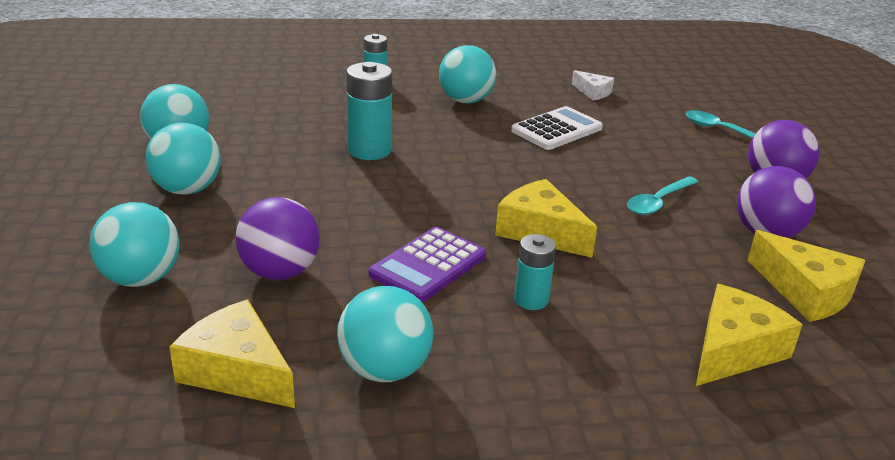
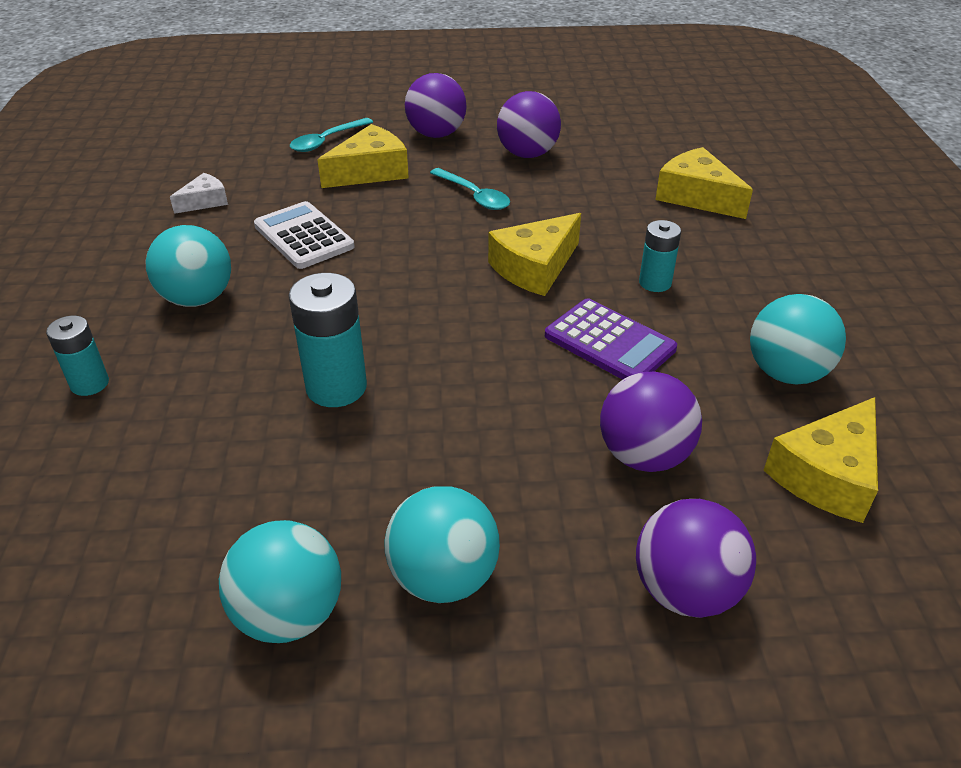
camera: 85 degrees left, 10 degrees up
turquoise ball [89,202,180,287] -> purple ball [636,499,756,618]
yellow cheese [747,230,866,322] -> yellow cheese moved to [317,124,409,188]

